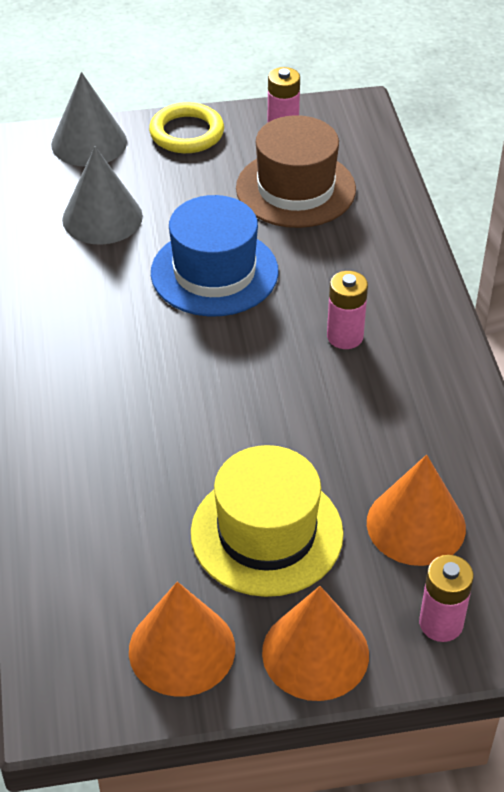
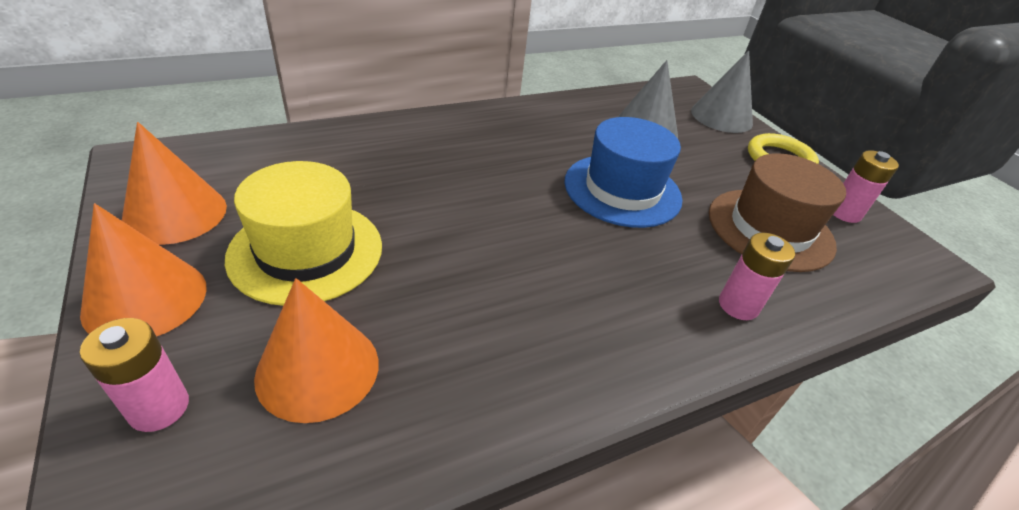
camera: 70 degrees right, 5 degrees down
pink battery [327,271,368,349] -> pink battery moved to [719,233,795,320]

